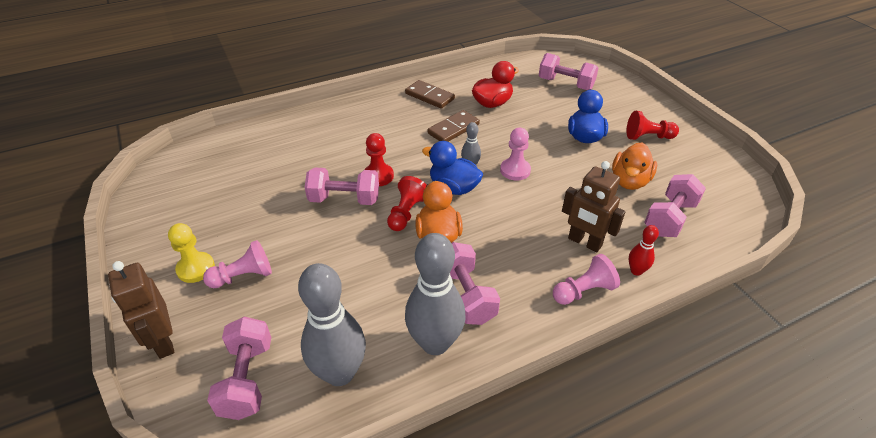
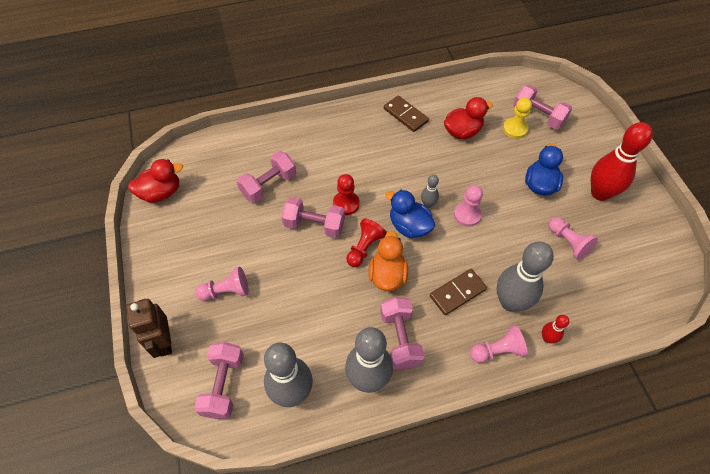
camera: 10 degrees right, 15 degrees up
yellow pawn [168,223,215,283] -> yellow pawn moved to [503,98,532,139]
brown domino [428,110,480,142] -> brown domino moved to [430,269,487,315]
brown robot [562,161,625,252] -> grey bowling pin [497,241,554,312]
orange duck [612,142,657,190] -> pink pawn [548,217,598,260]
red pawn [626,111,679,140] -> red bowling pin [591,122,653,201]
pink dumbbell [644,174,706,237] -> pink dumbbell moved to [237,151,296,203]
none -> red duck [128,159,183,203]

